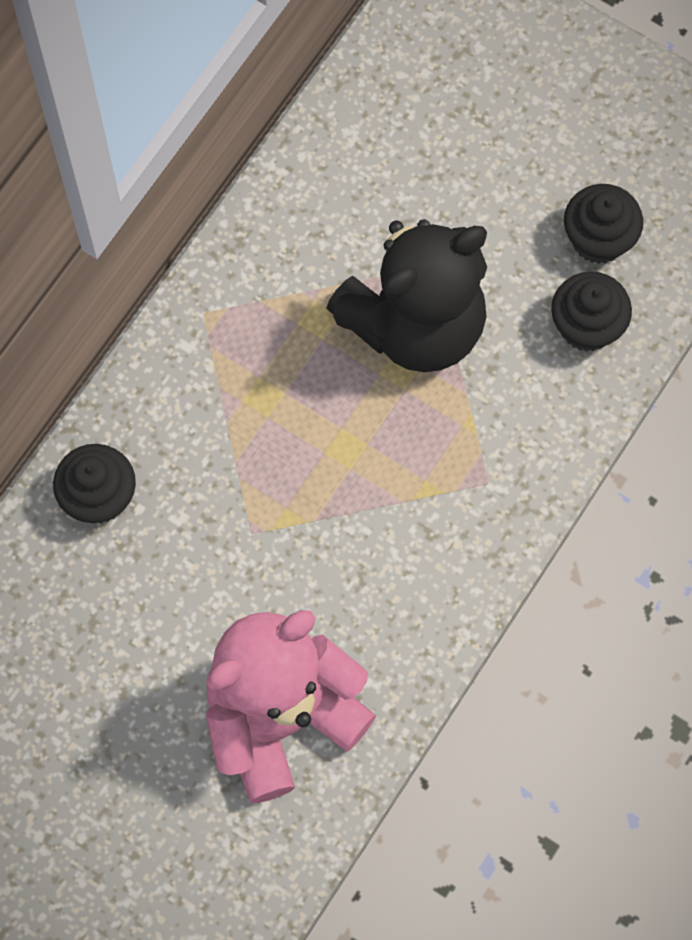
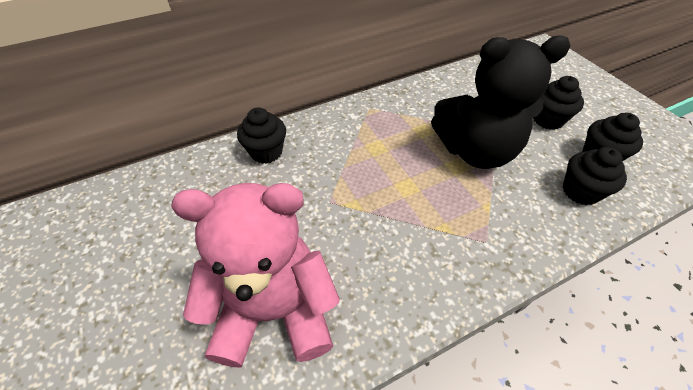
camera: 30 degrees right, 20 degrees down
none -> black cupcake [533,76,584,130]

